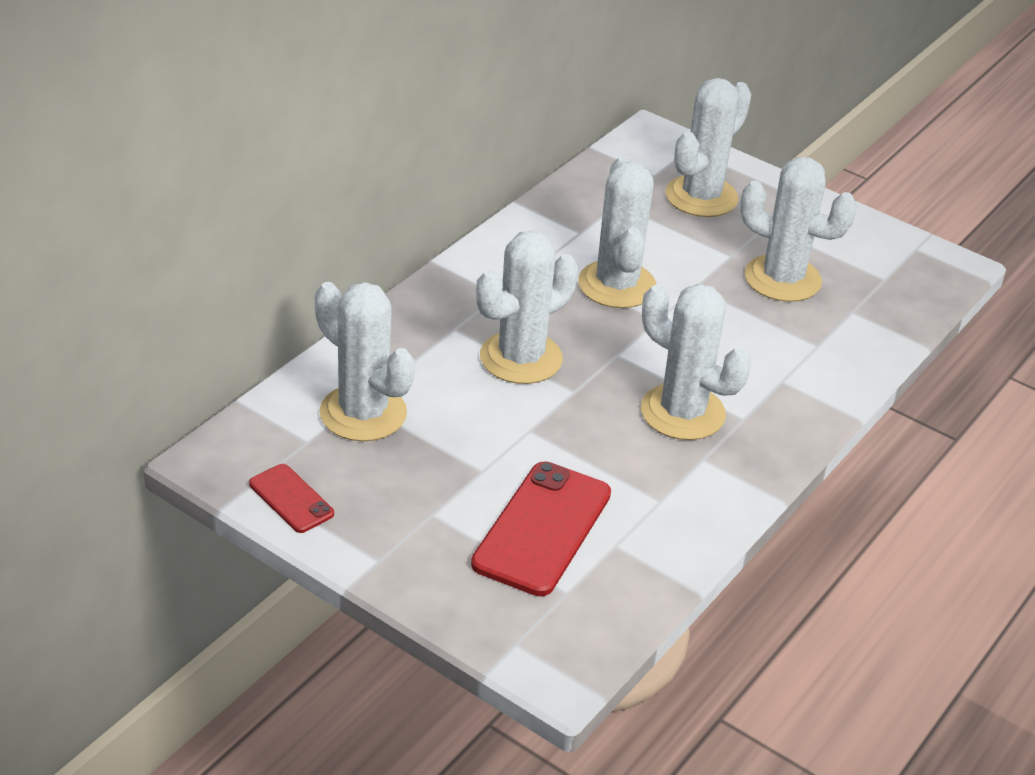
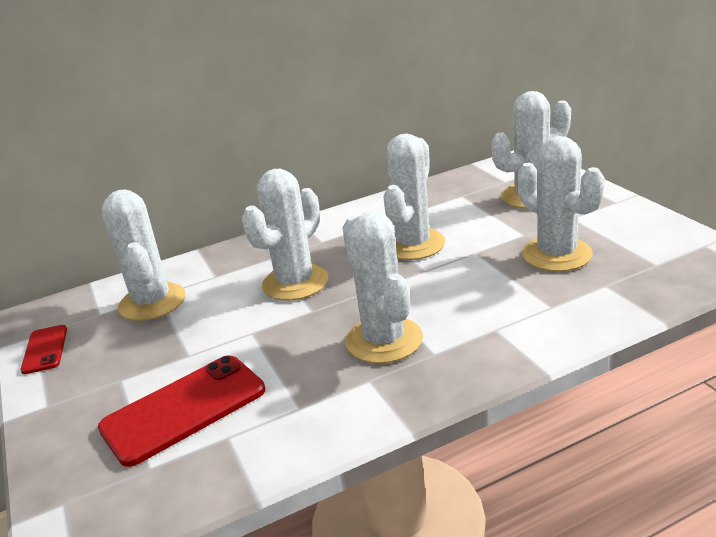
camera: 35 degrees right, 10 degrees down
white cactus [476,231,578,384] -> white cactus turned 45 degrees counterclockwise [242,169,328,301]

